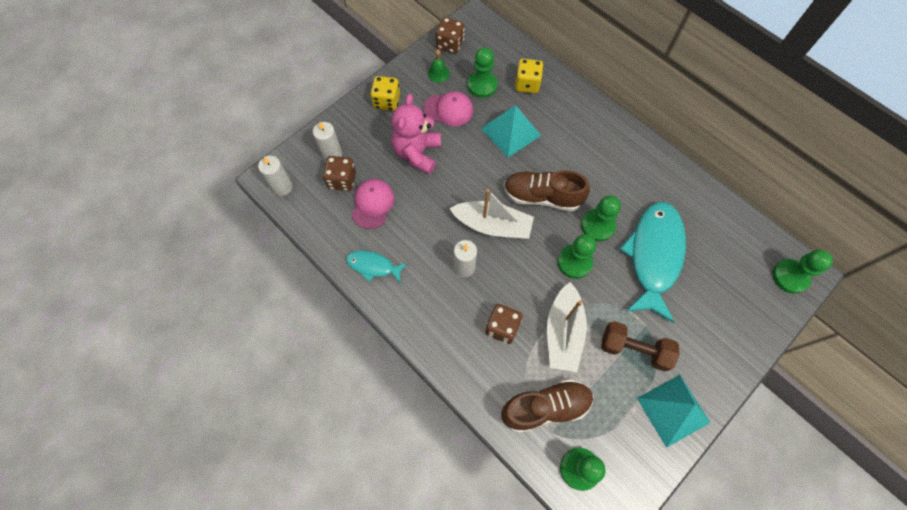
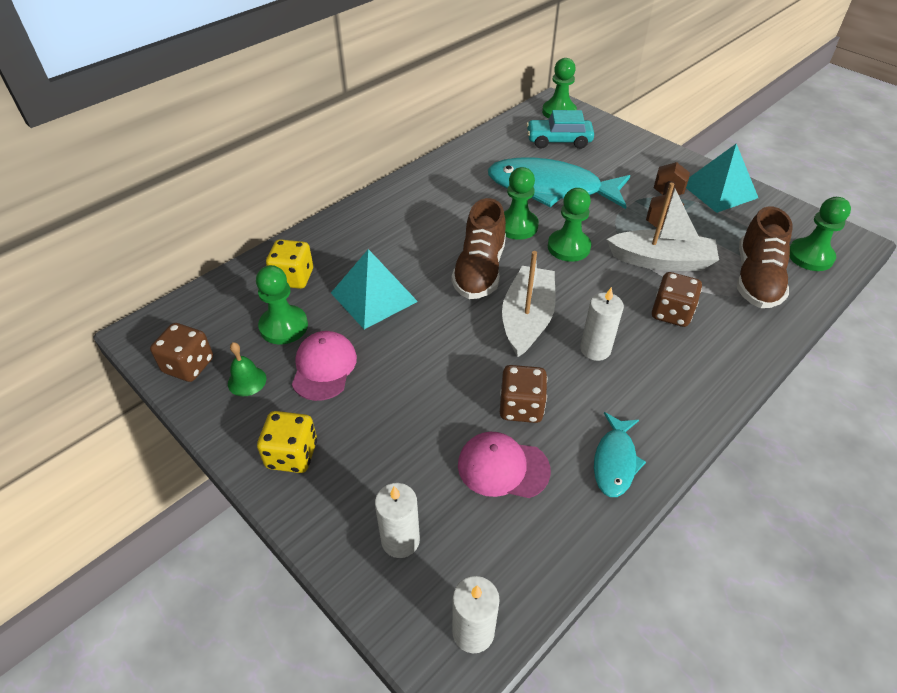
camera: 90 degrees left, 20 degrees down
brown dice [323,156,356,191] -> brown dice moved to [500,365,547,423]
pink teddy bear [391,94,441,174] -> none
brown shoe [501,379,594,433] -> brown shoe turned 150 degrees counterclockwise [737,206,793,308]
none -> turquoise car [526,110,594,149]

